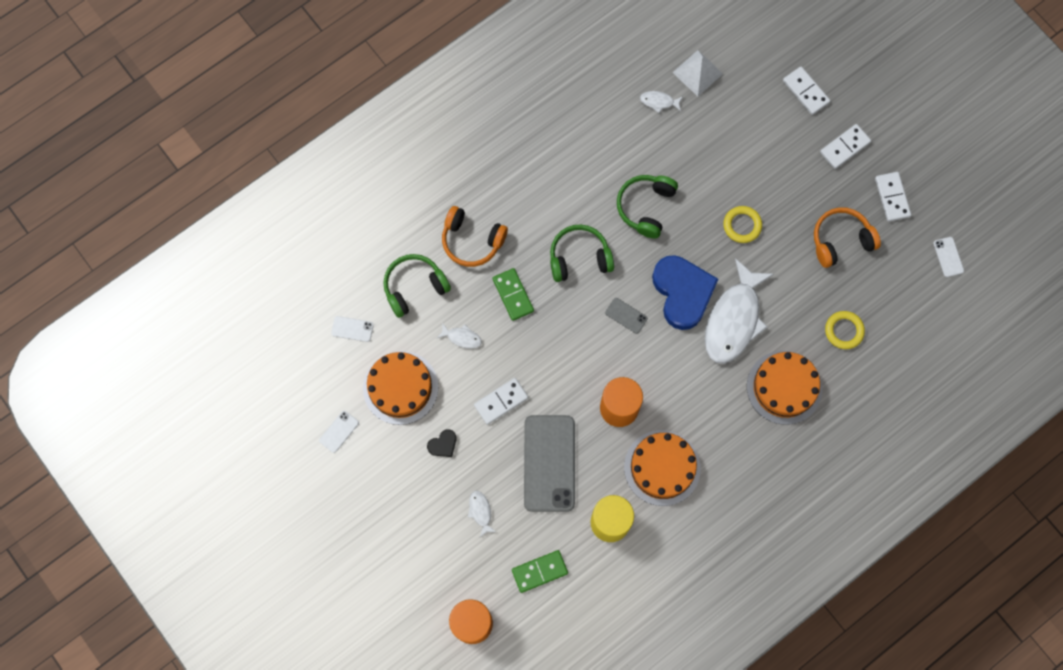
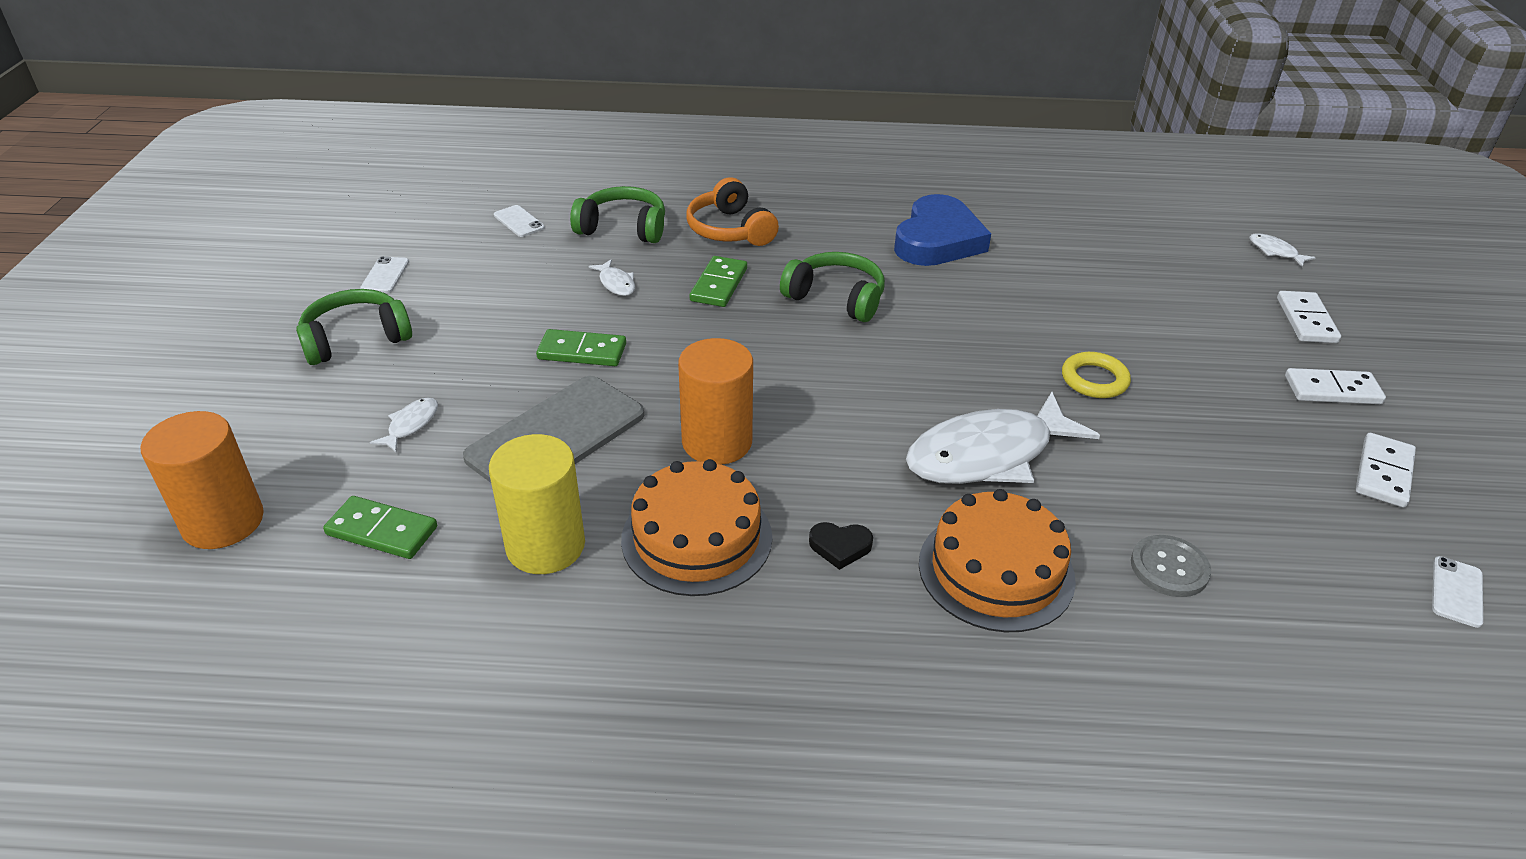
camera: 40 degrees right, 35 degrees down
white phone [319,411,359,453] -> white phone turned 75 degrees counterclockwise [360,256,409,293]
orange cake [363,351,438,425] -> none
black heart [427,429,456,457] -> black heart moved to [809,522,873,570]
white domino [474,378,528,425] -> green domino [536,329,626,366]
grey phone [605,298,648,334] -> none
green headphones [617,175,678,239] -> green headphones moved to [296,289,412,365]
white fish [640,91,683,113] -> white fish moved to [1249,233,1316,267]
blue heart [652,255,718,330] -> blue heart moved to [894,194,991,266]
white pyramid [672,50,723,96] -> none
orange headphones [814,207,881,268] -> none
yellow ring [825,311,865,349] -> grey button [1131,535,1211,597]

